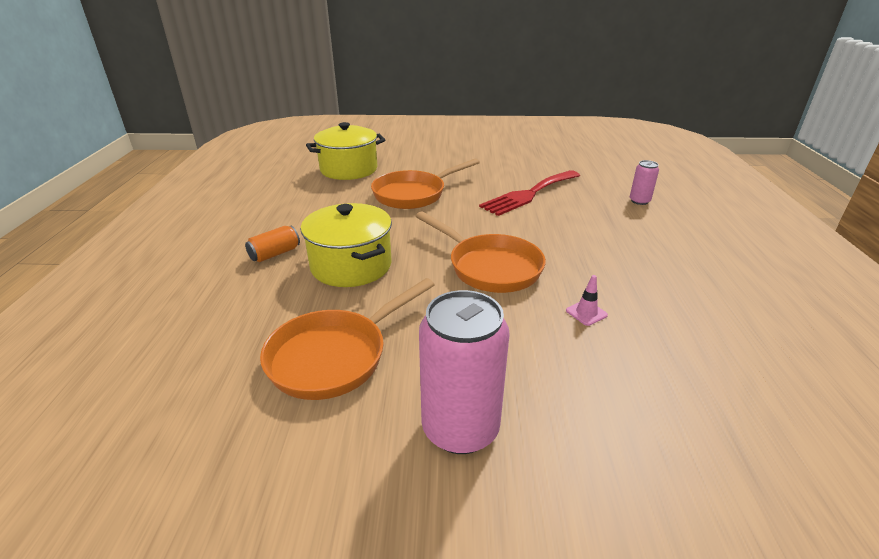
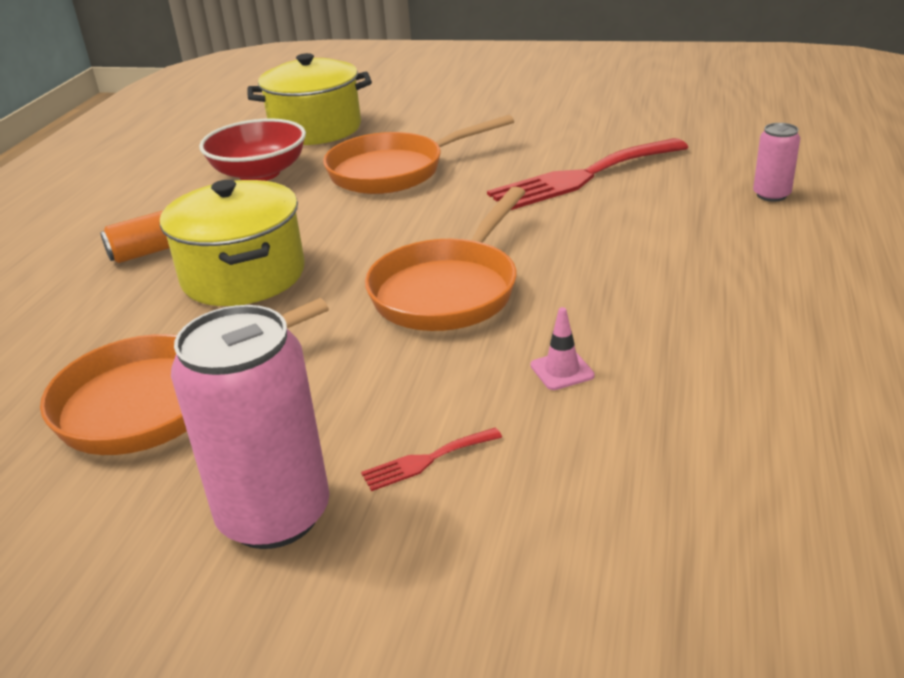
camera: 15 degrees right, 0 degrees up
orange pan [416,211,546,293] -> orange pan turned 60 degrees clockwise [365,187,525,331]
none -> red bowl [199,118,306,181]
none -> red fork [361,427,502,491]

